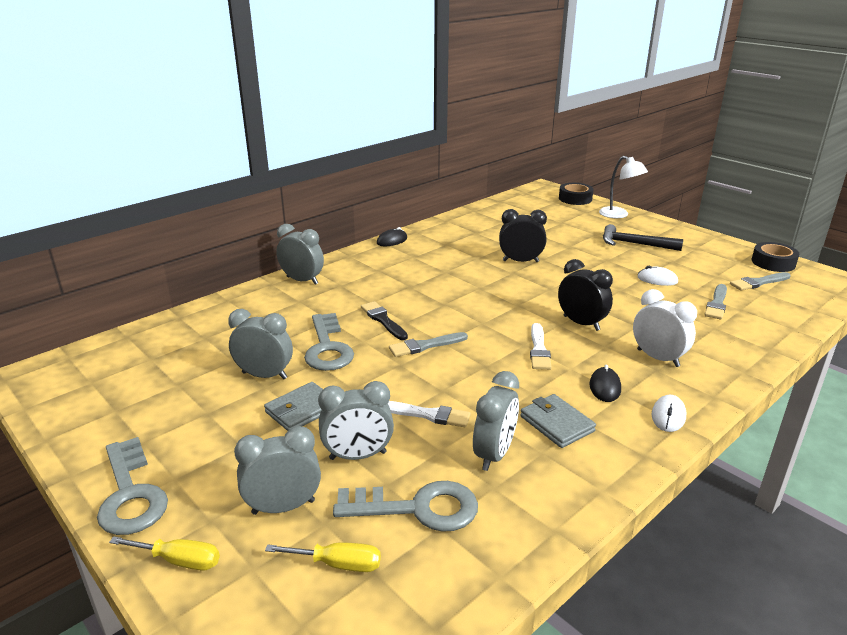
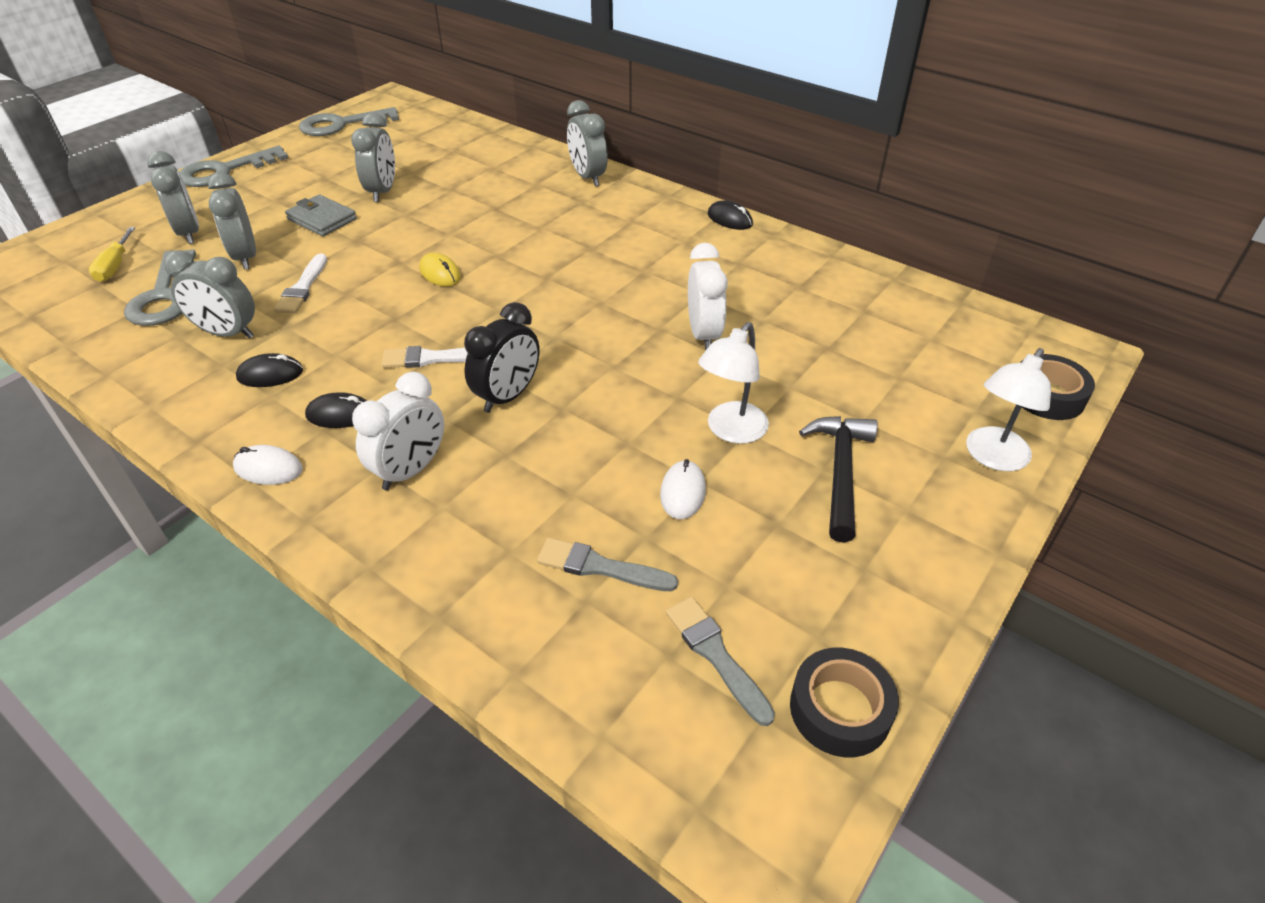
camera: 80 degrees right, 15 degrees up
yellow screwdriver [109,537,220,571] -> none
grey clock [276,224,324,285] -> grey clock turned 135 degrees clockwise [567,100,608,186]
grey key [304,313,354,371] -> grey key moved to [299,107,399,136]
black brush [361,301,408,340] -> none
grey brush [389,332,468,357] -> yellow mouse [419,252,461,287]
black clock [499,209,547,262] -> white clock [688,243,728,351]
grey wallet [520,394,596,448] -> black mouse [236,353,303,387]
none -> white lamp [698,322,769,444]

